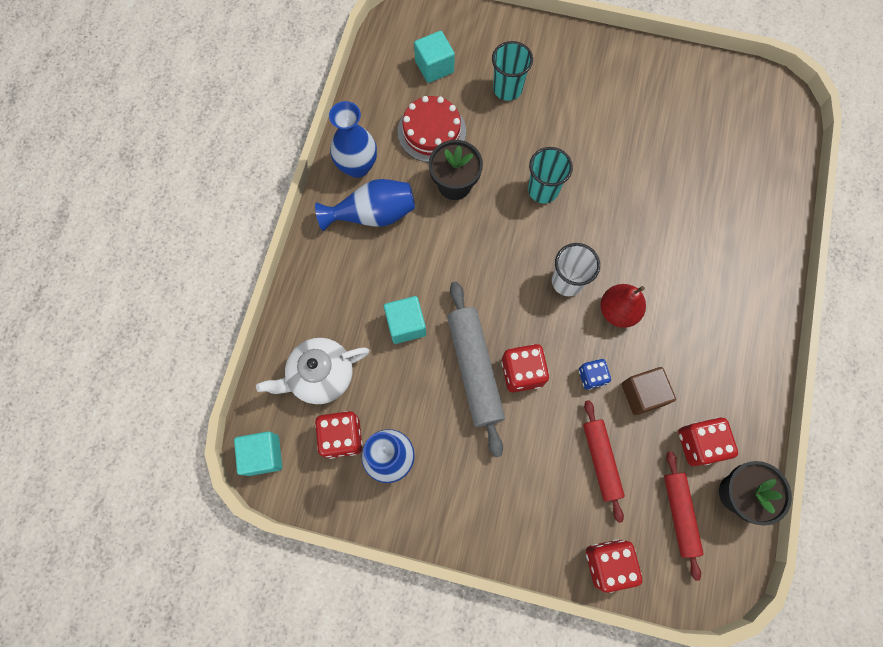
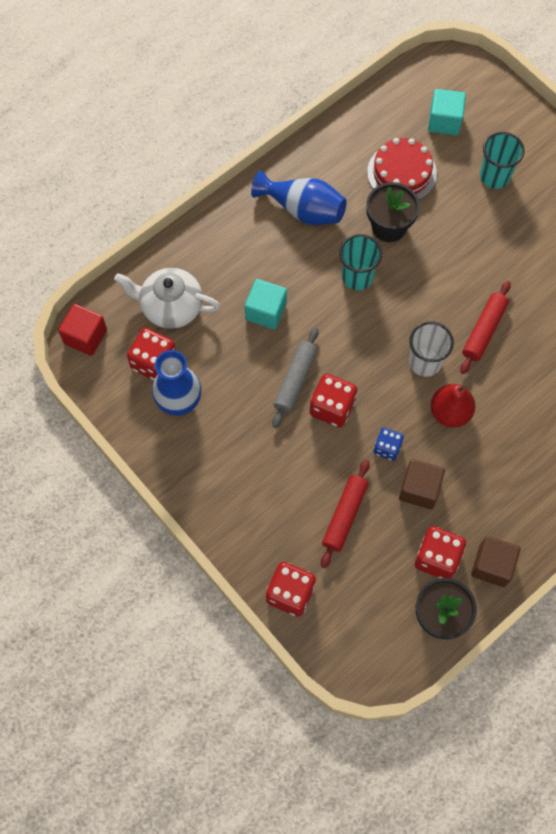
camera: 35 degrees right, 5 degrees down
turquoise cube [234,431,282,476] -> red cube [58,304,107,356]
blue vase [329,101,377,178] -> none
grey rolling pin [447,281,505,457] -> grey rolling pin [272,327,318,428], size x0.65
turquoise cup [528,147,573,204] -> turquoise cup moved to [339,234,382,290]
red rolling pin [664,451,704,581] -> red rolling pin moved to [460,281,511,374]
none -> brown cube [471,536,521,587]

